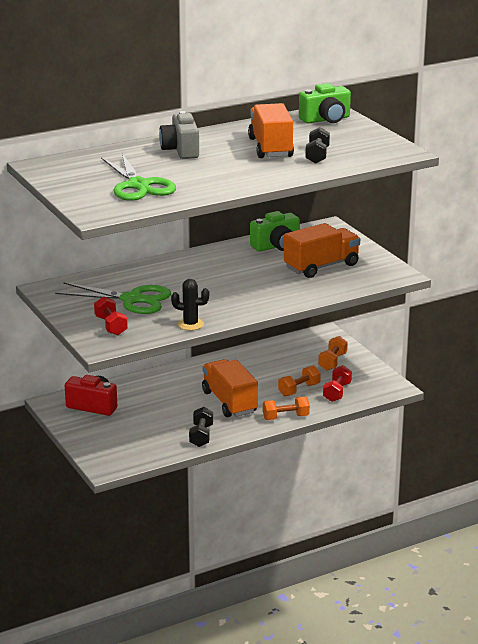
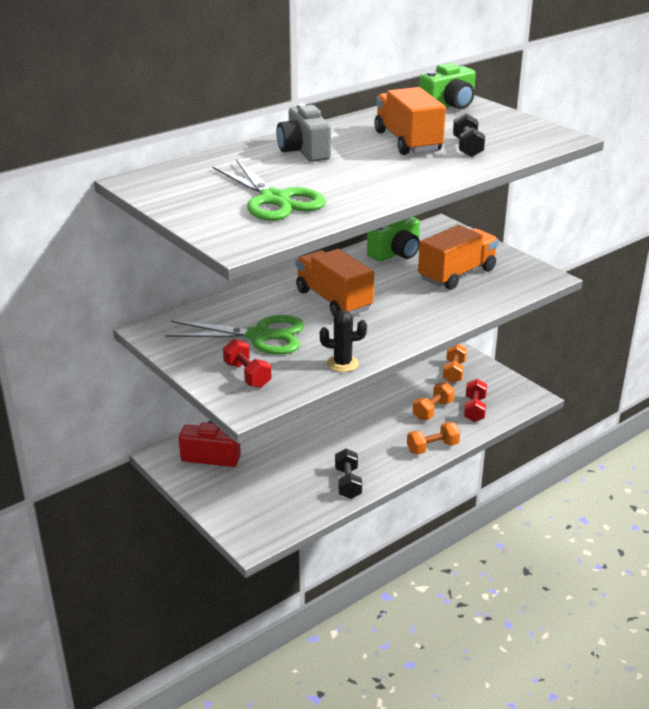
camera: 10 degrees left, 5 degrees up
orange truck [202,359,258,417] -> orange truck moved to [296,249,374,316]

